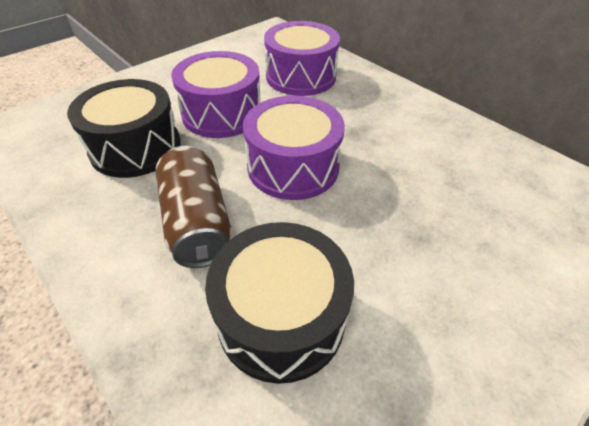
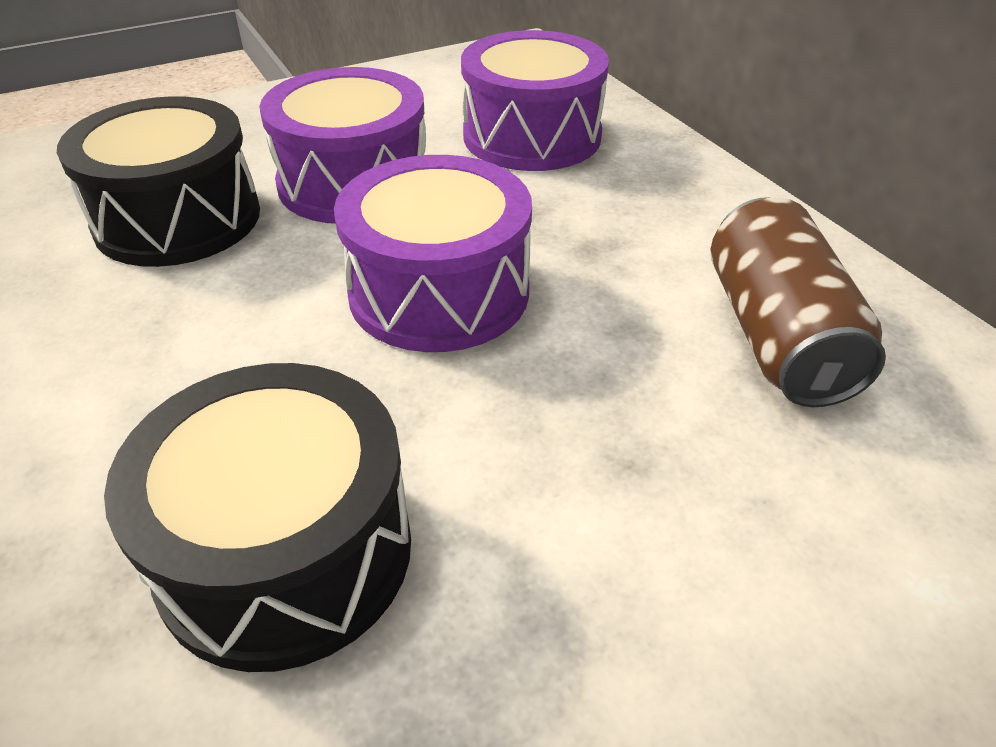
camera: 15 degrees right, 5 degrees down
brown can [155,146,232,268] -> brown can moved to [711,197,886,407]

